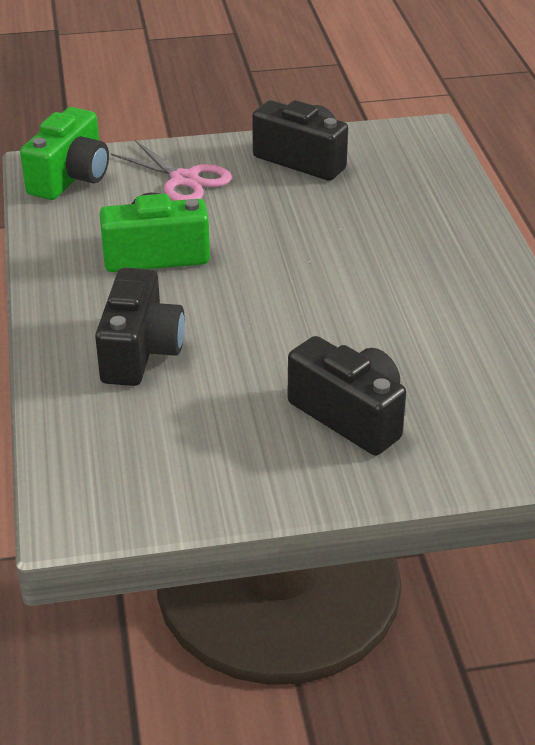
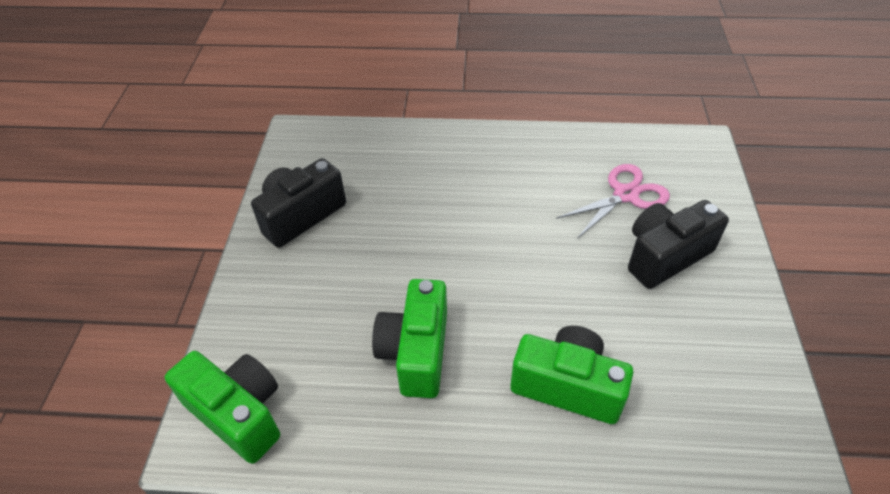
camera: 75 degrees left, 10 degrees up
black camera [95,267,185,386] -> green camera [510,326,633,424]
pink scissors [111,140,232,201] -> pink scissors moved to [556,164,670,239]

